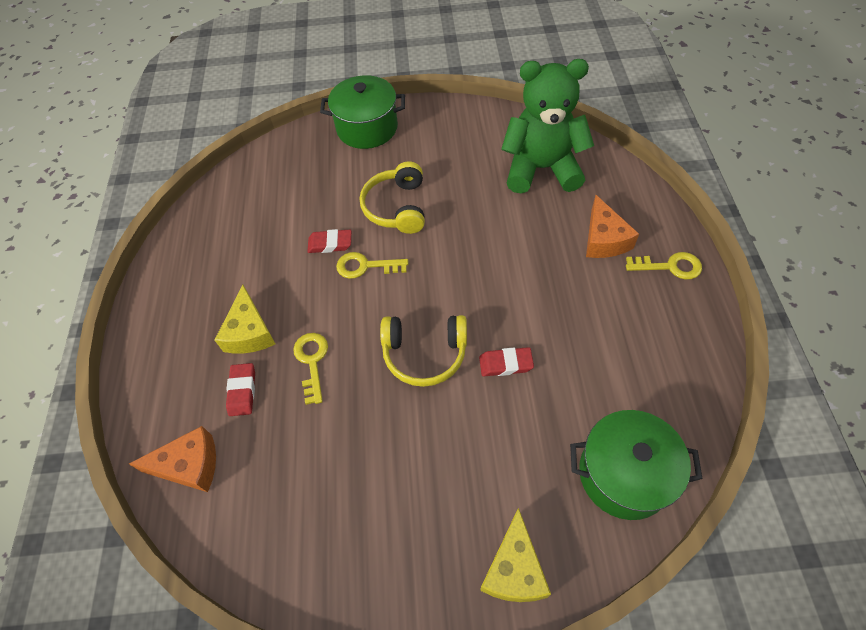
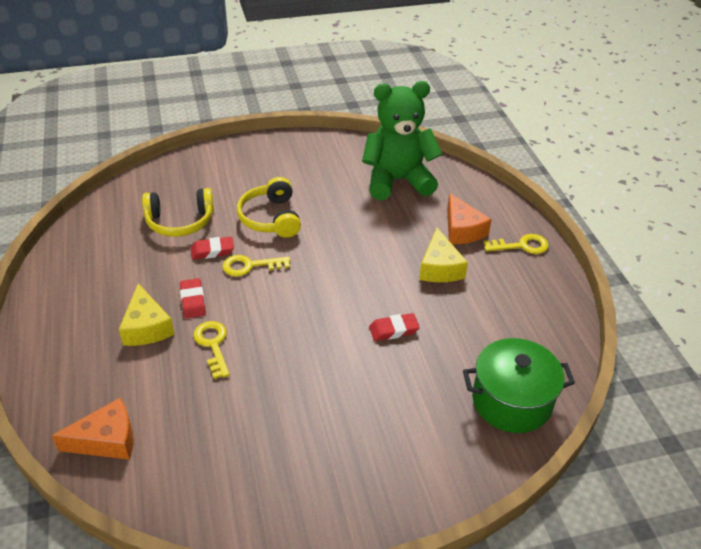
camera: 15 degrees left, 15 degrees down
red eraser [226,363,255,416] -> red eraser moved to [180,278,206,319]
green pot [320,75,405,149] -> none
yellow headphones [380,315,467,387] -> yellow headphones moved to [142,188,214,237]
yellow cheese [480,508,551,602] -> yellow cheese moved to [419,228,468,282]

